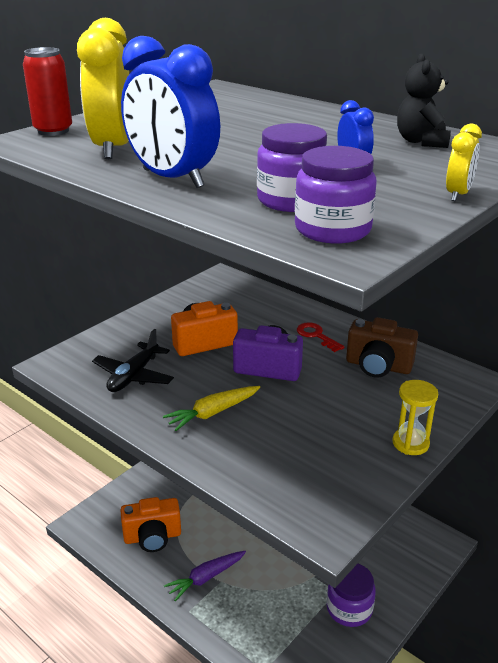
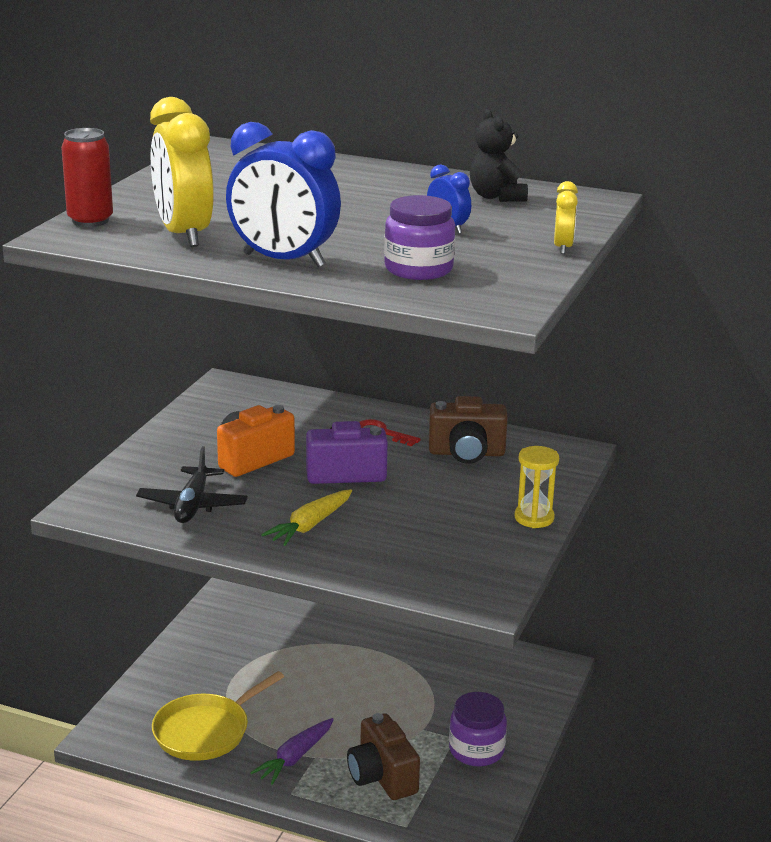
camera: 20 degrees left, 5 degrees down
orange camera [121,497,181,552] -> yellow pan [152,671,284,761]
purple jar [295,146,377,244] -> none
none -> brown camera [347,713,420,800]

